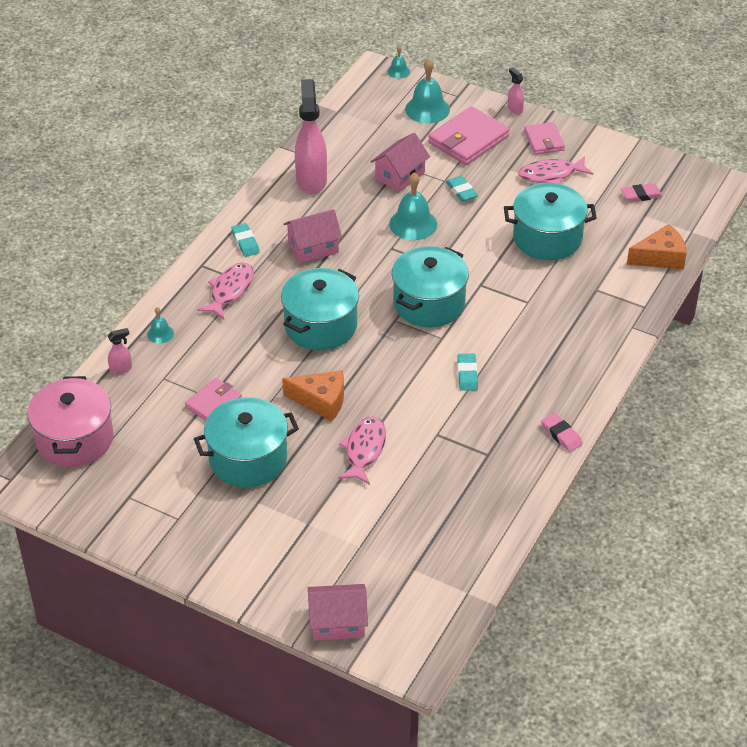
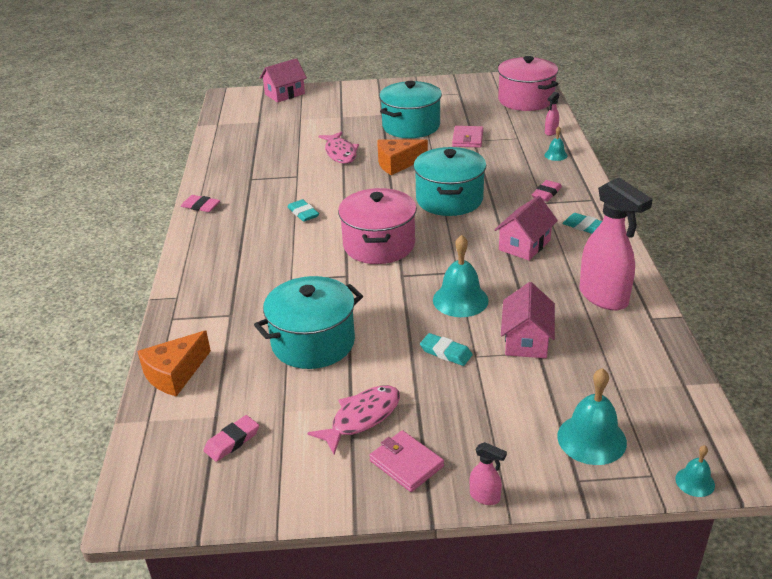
camera: 150 degrees right, 10 degrees down
pink fish [197,263,254,319] -> pink eraser [531,180,562,202]
turquoise pot [392,246,469,328] -> pink pot [338,188,417,264]
pink wallet [428,106,510,165] -> none

